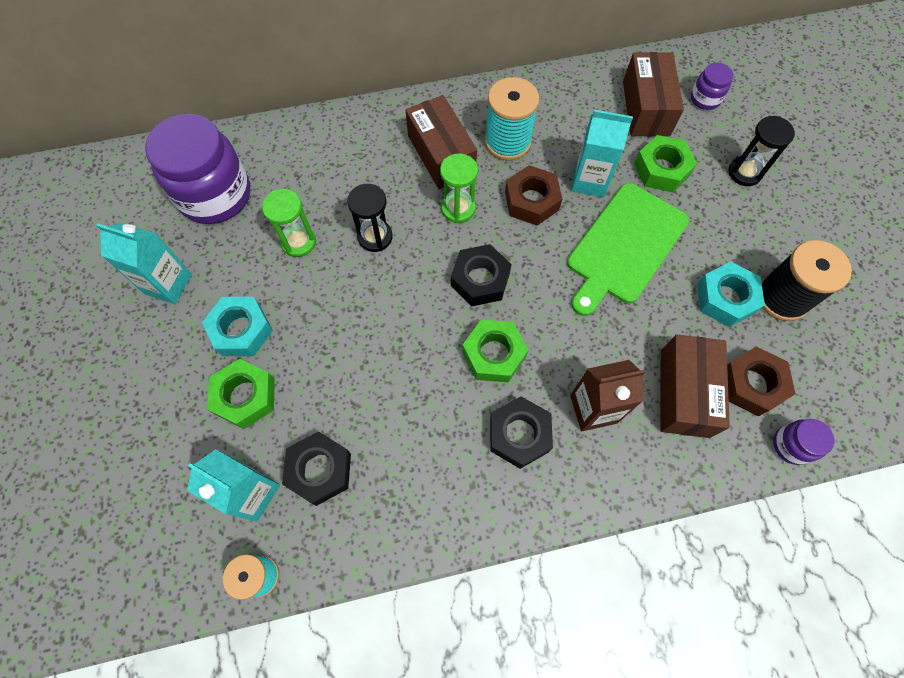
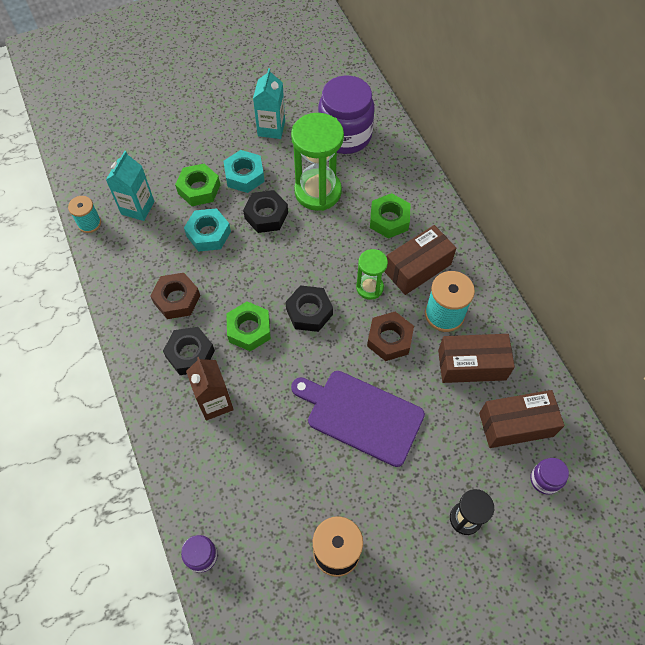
camera: 80 degrees right, 5 degrees down
green hourglass [262,189,316,257] -> green hourglass [291,113,344,211], size x1.84
black nut [282,431,351,506] -> black nut moved to [243,190,288,233]
black hourglass [347,184,393,252] -> none
green cutting board [567,183,689,316] -> purple cutting board [291,371,425,467]
turquoise carton [571,110,633,197] -> none
green nut [634,135,697,192] -> green nut moved to [370,193,411,239]
brown box [660,335,730,438] -> brown box moved to [438,334,515,383]
turquoise nut [697,262,765,327] -> turquoise nut moved to [184,208,231,252]
brown nut [727,346,796,416] -> brown nut moved to [150,273,200,319]

